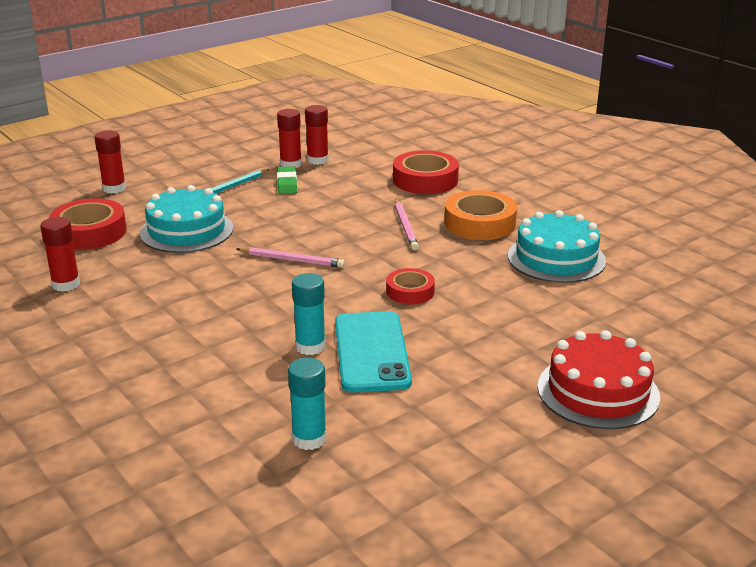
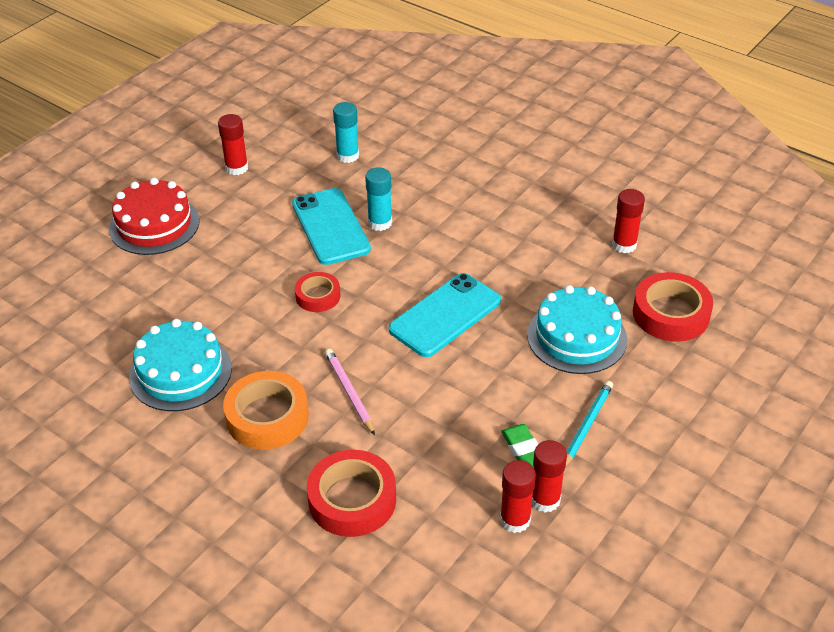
camera: 165 degrees right, 15 degrees up
red glue stick [94,130,126,194] -> red glue stick moved to [218,114,248,175]
pink pencil [237,247,345,268] -> turquoise phone [388,273,501,357]

